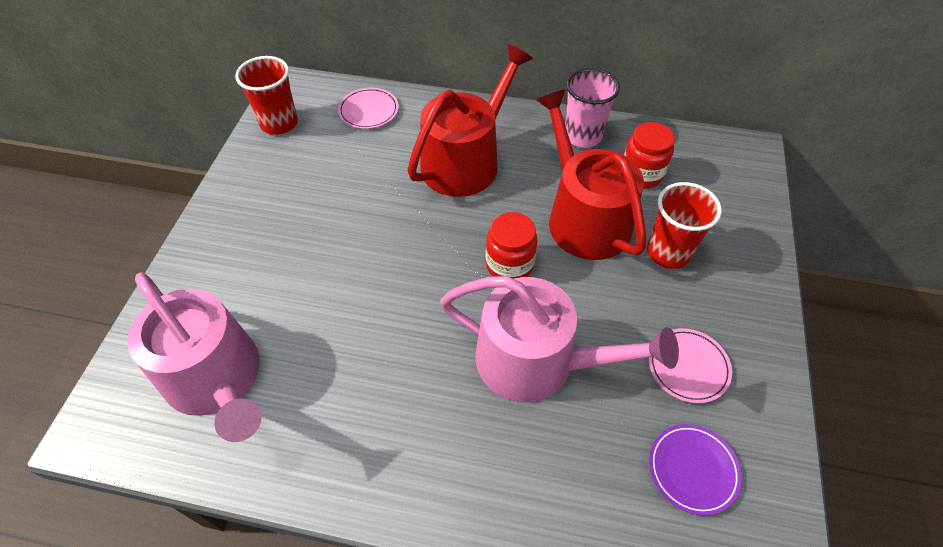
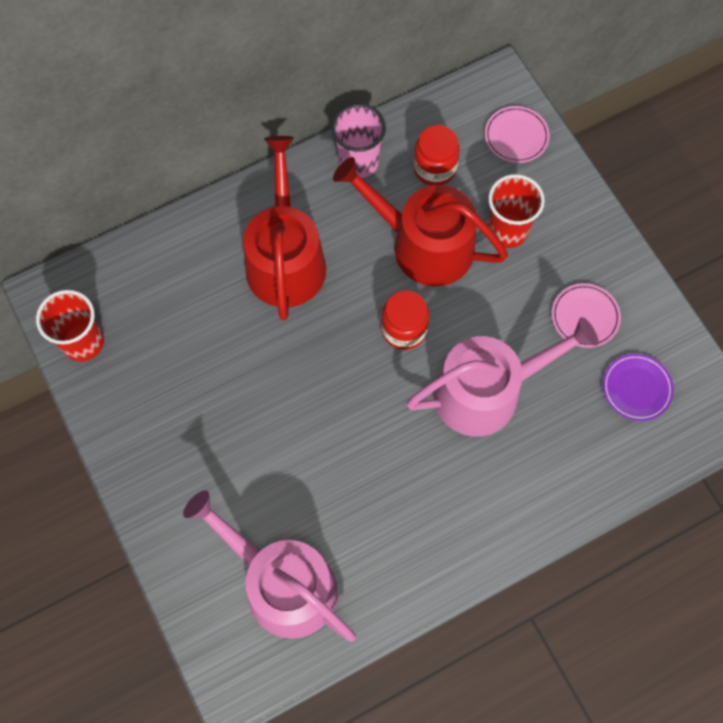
camera: 40 degrees left, 15 degrees up
pink watering can [127,273,262,442] -> pink watering can turned 150 degrees counterclockwise [183,490,356,642]
pink plate [338,88,399,129] -> pink plate moved to [485,106,550,163]

